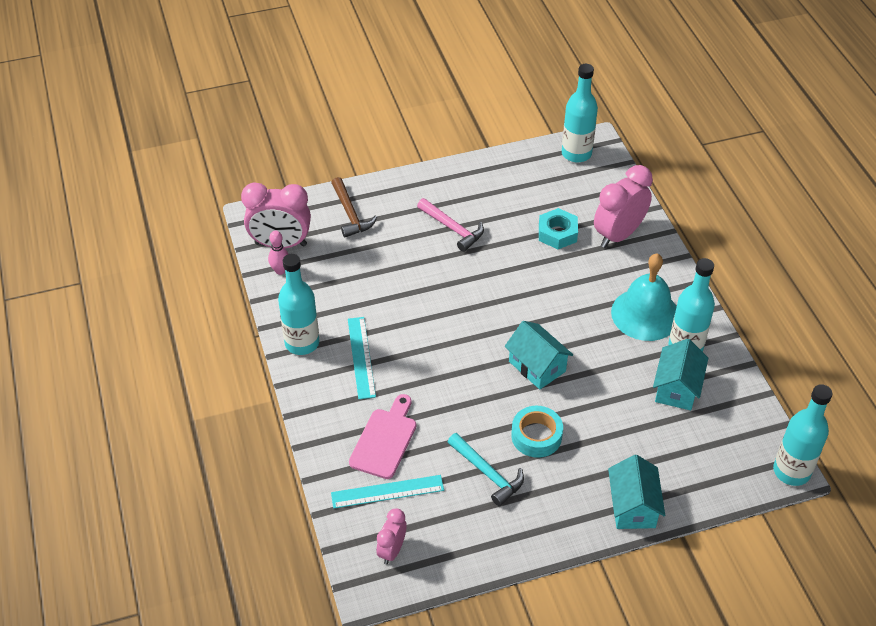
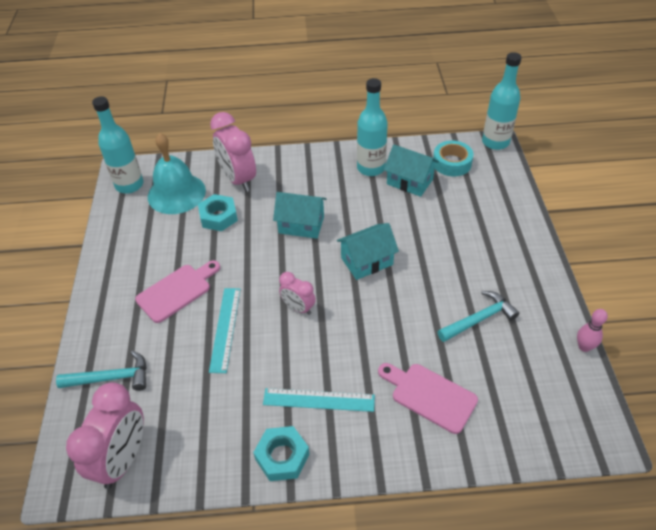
camera: 75 degrees left, 0 degrees up
pink bowling pin [268,230,288,275] -> pink bowling pin moved to [577,309,608,352]
turquoise bottle [278,254,320,355] -> turquoise nut [253,426,309,481]
brown hammer [331,177,377,237] -> turquoise hammer [56,351,147,391]
turquoise ruler [331,475,444,508] -> turquoise ruler moved to [209,288,240,373]
pink clock [376,508,407,565] -> pink clock moved to [279,272,316,315]
pink hammer [417,198,484,252] -> pink cutting board [135,260,220,323]
turquoise tape [511,406,563,458] -> turquoise tape moved to [433,140,474,176]
turquoise house [608,455,665,529] -> turquoise house moved to [273,192,326,239]
turquoise bell [611,253,677,341] -> turquoise bell moved to [148,133,206,214]

